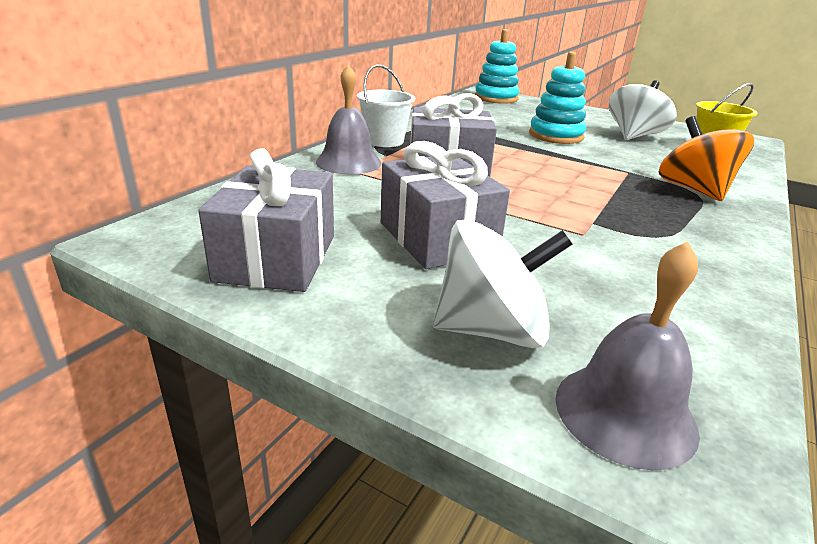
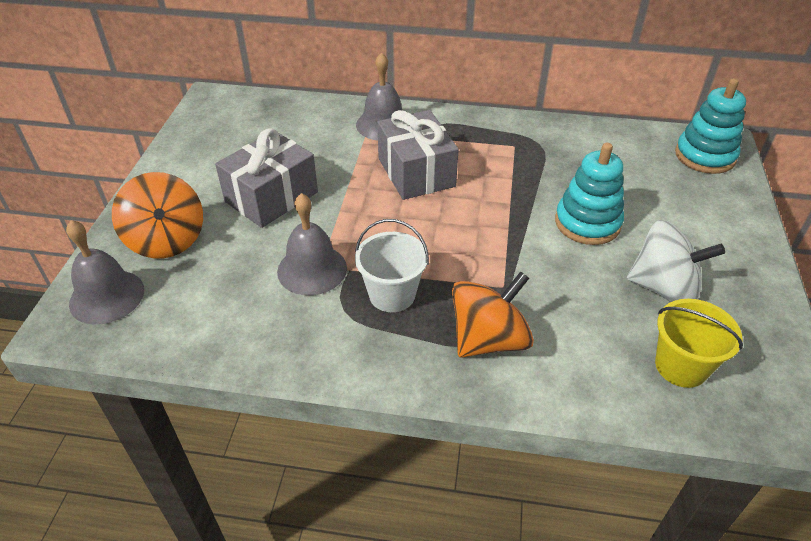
camera: 70 degrees right, 15 degrees up
grey gift [198,148,334,292] -> none
white bucket [357,65,415,147] -> white bucket moved to [355,219,429,312]
white spinning top [433,219,572,348] -> orange spinning top [112,172,203,258]
none -> grey bell [277,193,347,295]

